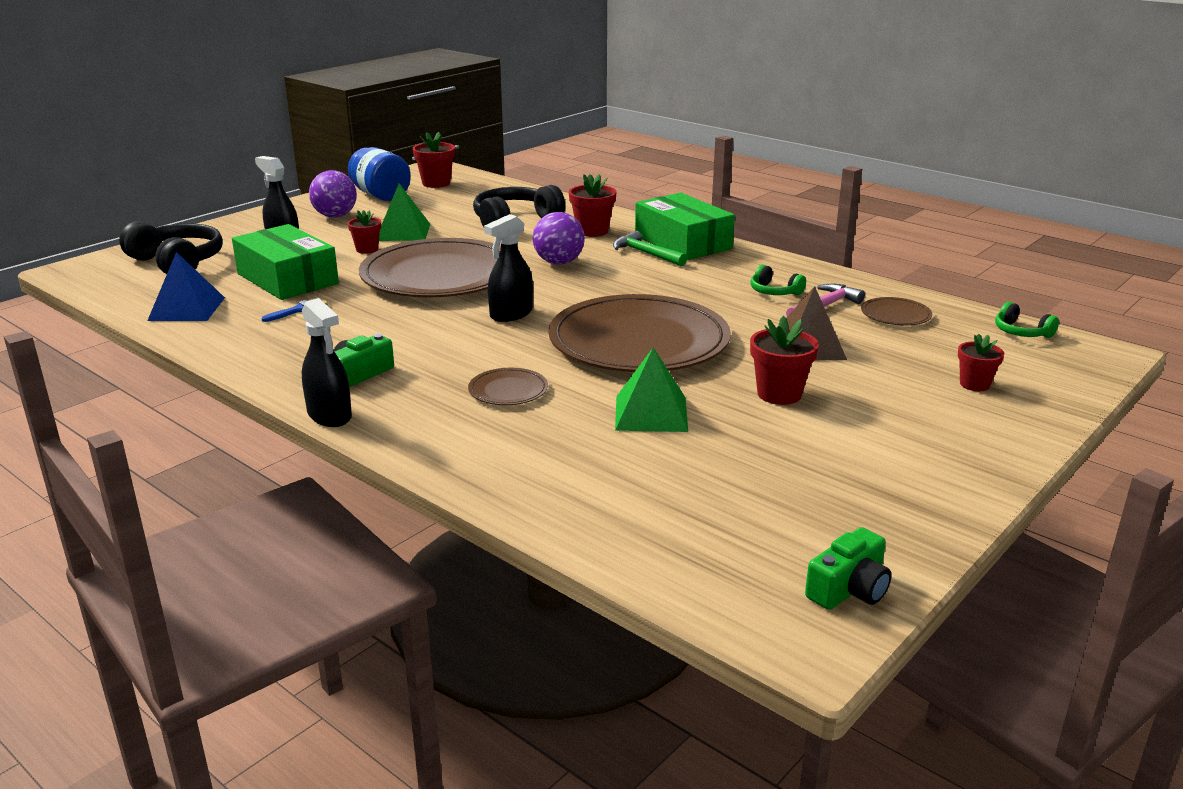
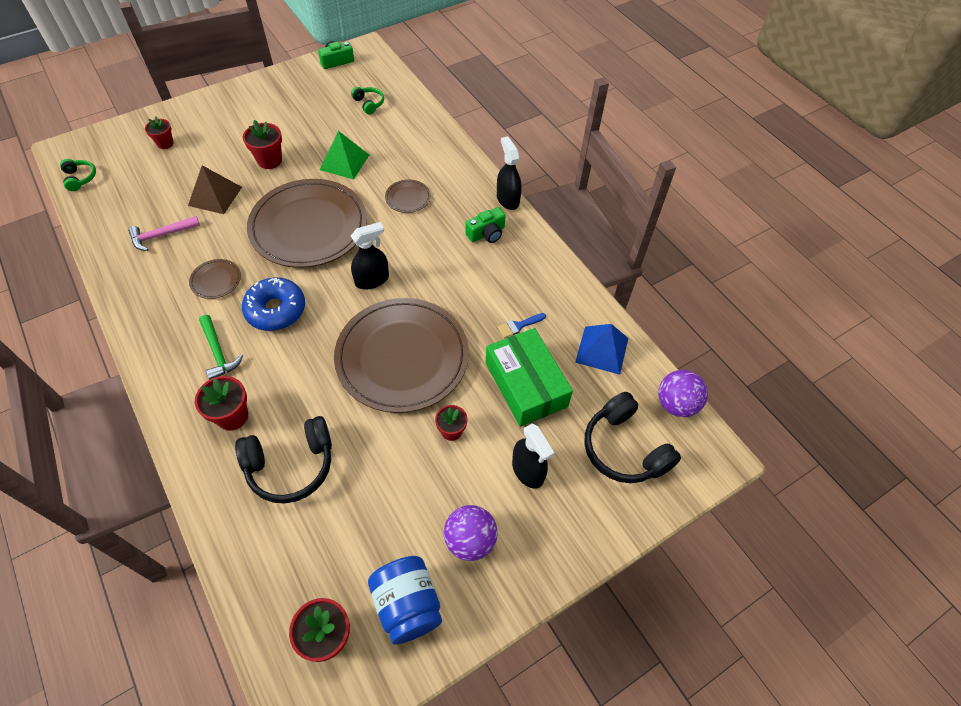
camera: 165 degrees left, 30 degrees up
green pyramid [379,183,430,241] -> none
purple ball [533,212,585,264] -> purple ball moved to [658,370,708,417]
green box [635,193,735,260] -> none
green headphones [750,265,806,295] -> green headphones moved to [351,87,384,114]
brown plate [861,297,932,326] -> brown plate moved to [189,259,241,299]
none -> blue donut [242,277,305,331]

